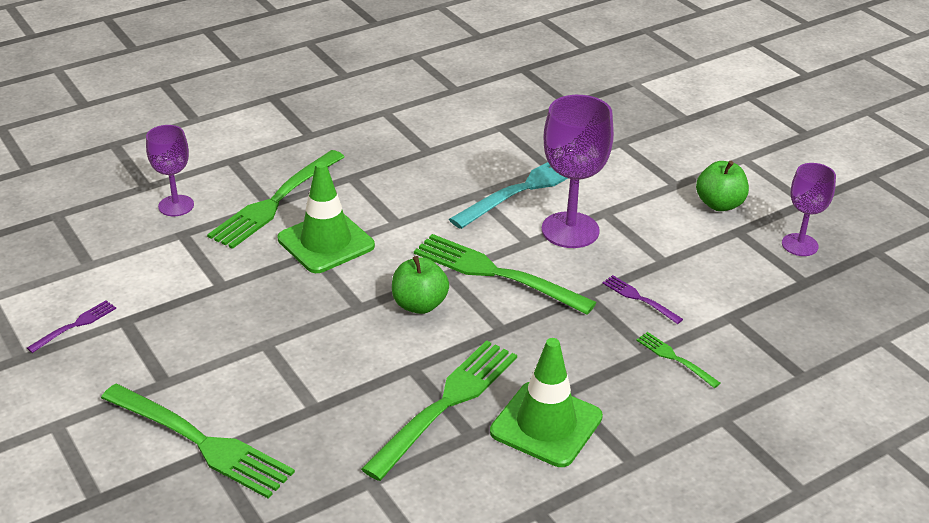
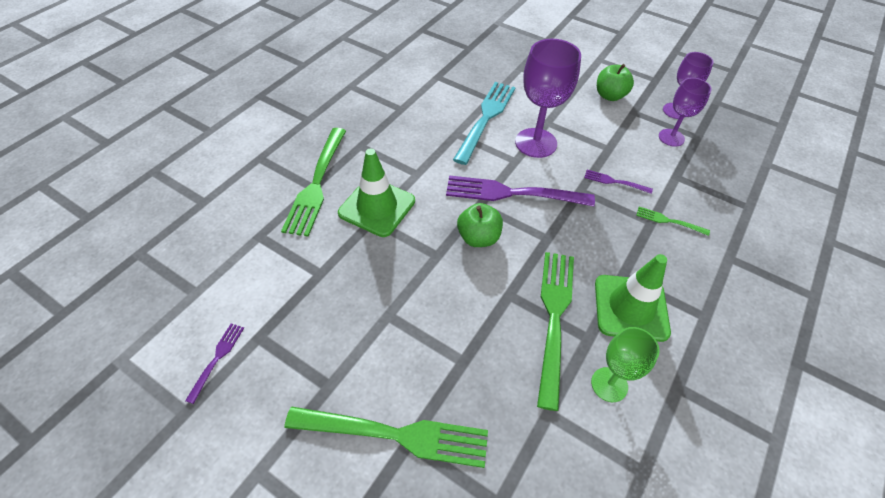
camera: 25 degrees left, 15 degrees up
purple goblet [146,125,194,216] -> purple goblet moved to [659,78,712,147]
green fork [414,234,597,315] -> purple fork [446,175,595,206]
none -> green goblet [591,327,659,402]

